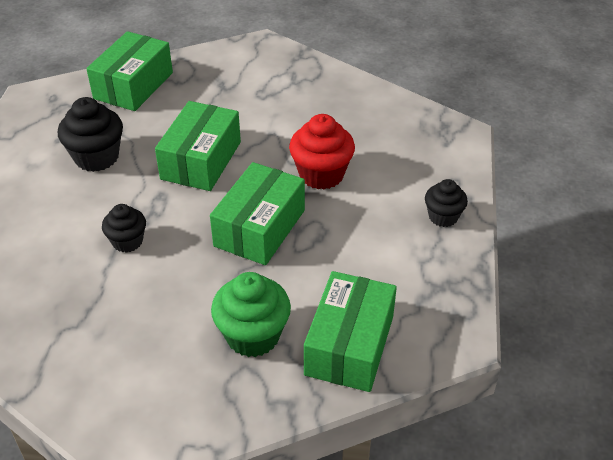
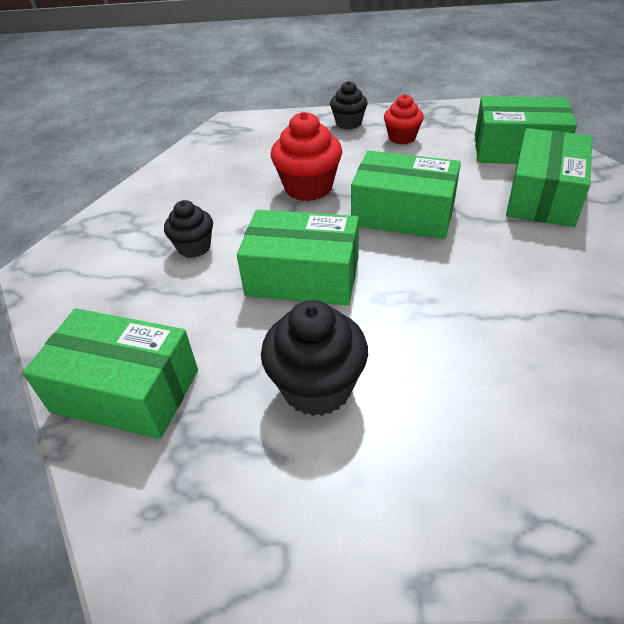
camera: 95 degrees left, 0 degrees up
black cupcake [102,204,146,253] -> black cupcake moved to [164,200,213,258]
green cupcake [211,272,291,357] -> green box [506,128,592,227]
none -> red cupcake [384,94,424,145]

